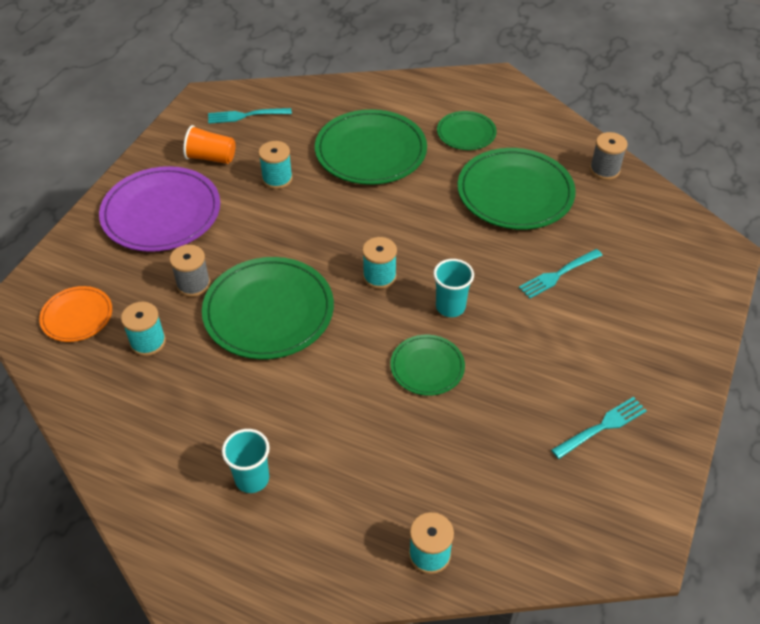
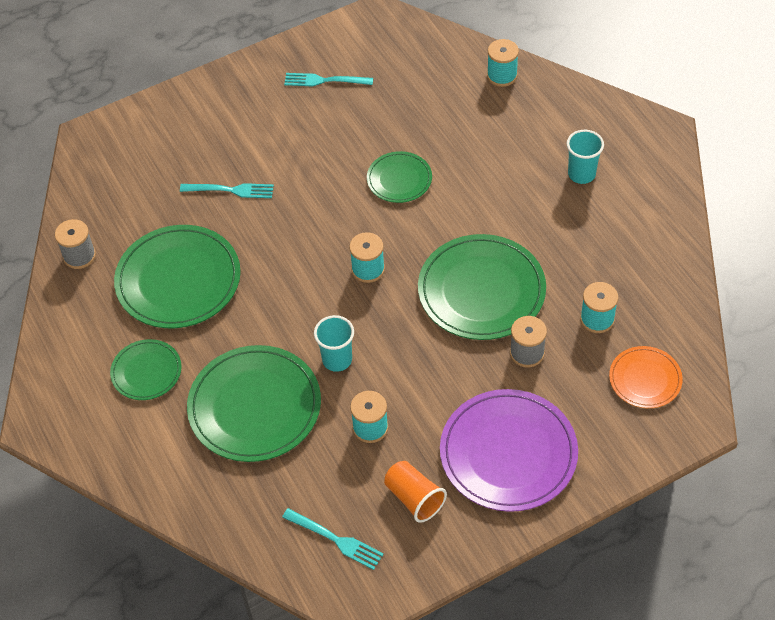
camera: 140 degrees left, 5 degrees up
turquoise cup [433,259,474,317] -> turquoise cup moved to [314,315,354,372]

